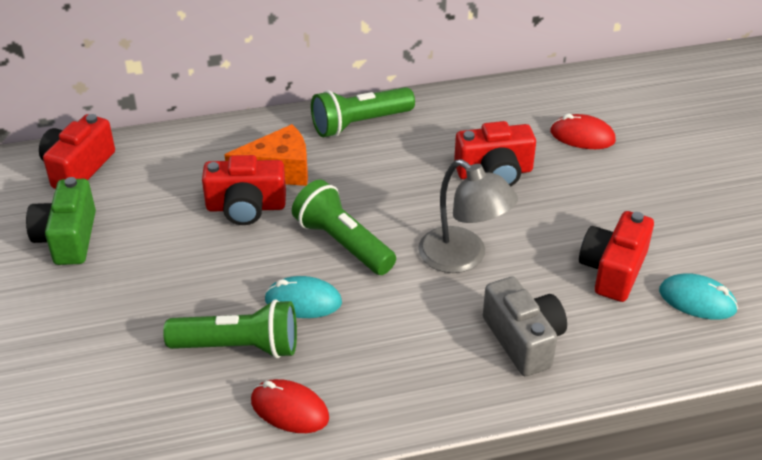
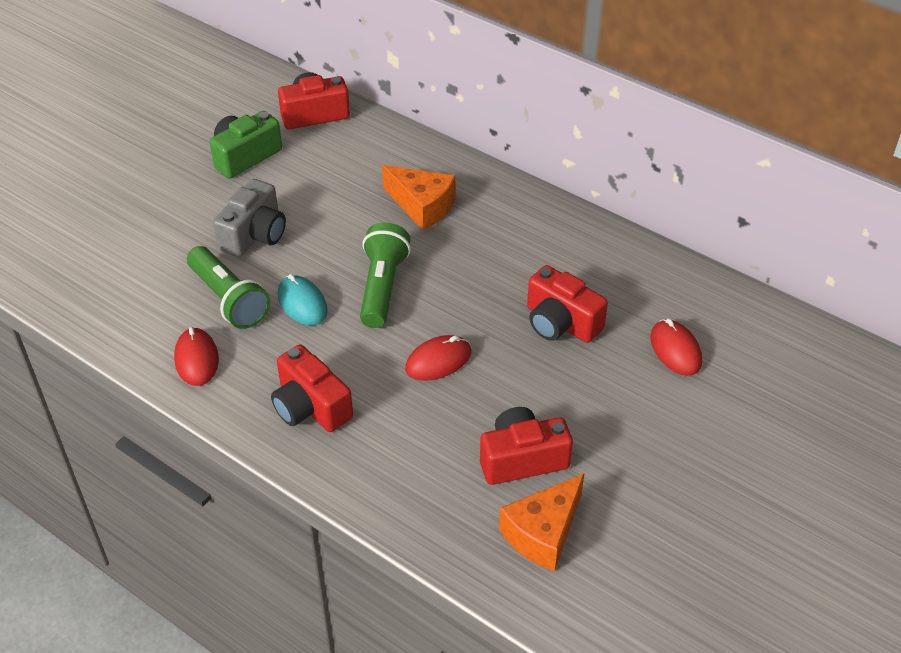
camera: 50 degrees right, 5 degrees up
red camera [202,155,286,225] -> red camera moved to [271,344,353,432]
green flashlight [311,87,415,137] -> none
grey lamp [418,159,518,273] -> red mouse [405,335,471,381]
grey camera [483,277,567,376] -> grey camera moved to [213,179,286,257]
turquoise mouse [659,273,738,320] -> orange cheese [499,474,584,572]

